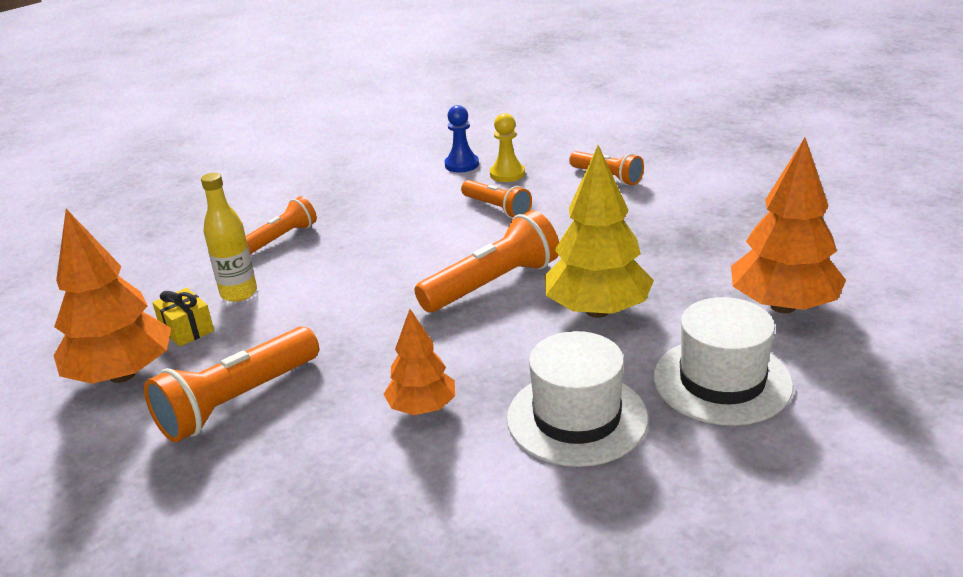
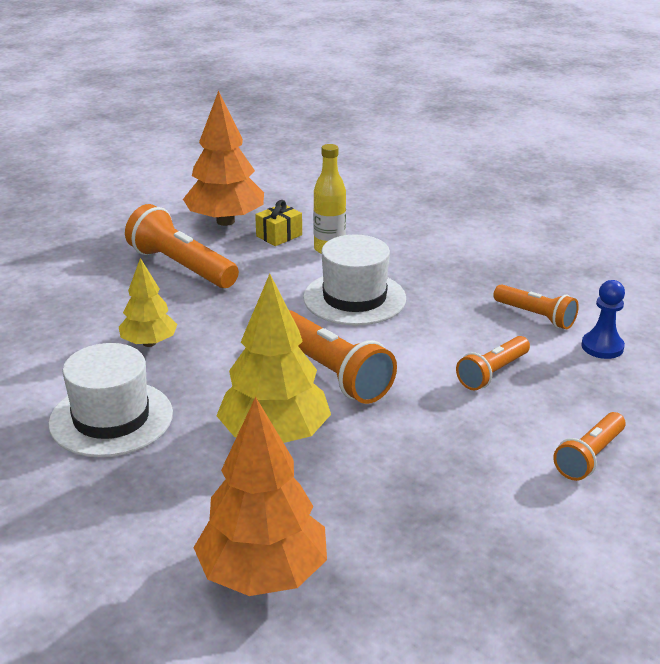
camera: 85 degrees right, 0 degrees up
orange flashlight [246,196,317,254] -> orange flashlight moved to [493,284,579,329]
orange tree [384,309,455,415] -> yellow tree [119,258,177,347]
yellow pawn [490,113,525,182] -> none
white hat [654,297,793,426] -> white hat moved to [303,234,406,326]

